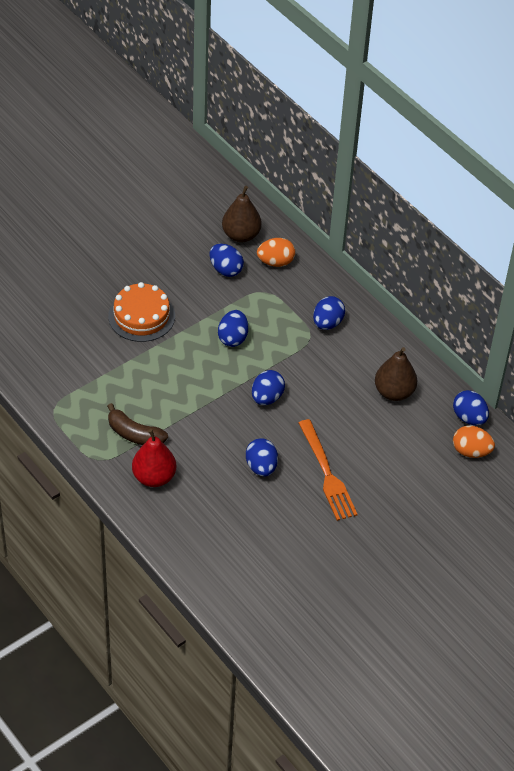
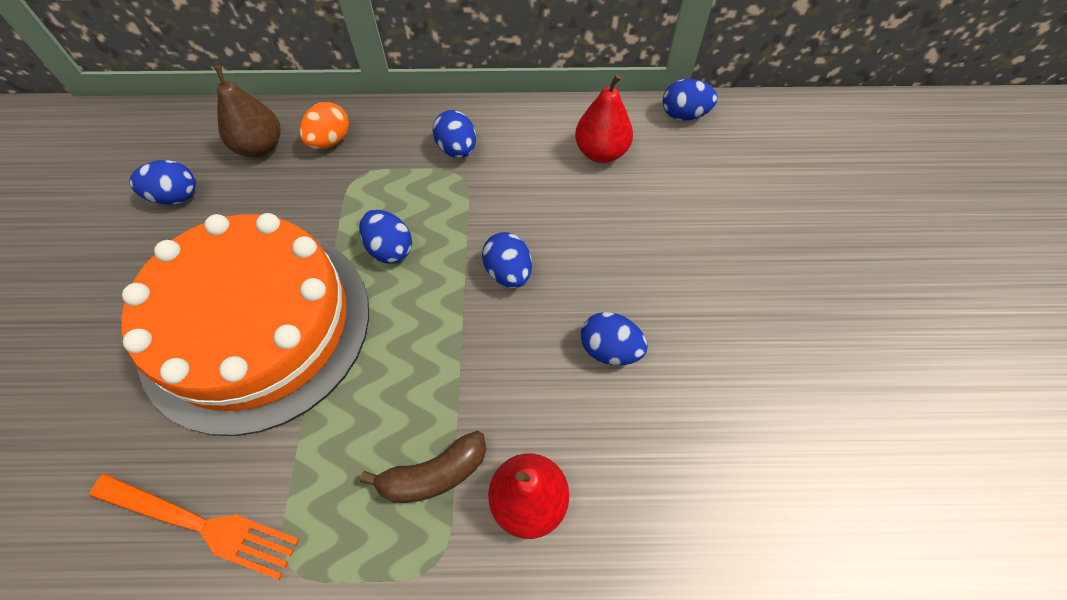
camera: 50 degrees left, 10 degrees up
orange cake [108,282,175,342] -> orange cake [121,213,369,436], size x2.07
blue egg [210,244,244,277] -> blue egg moved to [129,160,196,205]
orange fork [299,419,358,521] -> orange fork moved to [90,474,300,580]
brown pear [375,347,417,401] -> red pear [575,74,633,163]
orange egg [453,426,495,458] -> none

